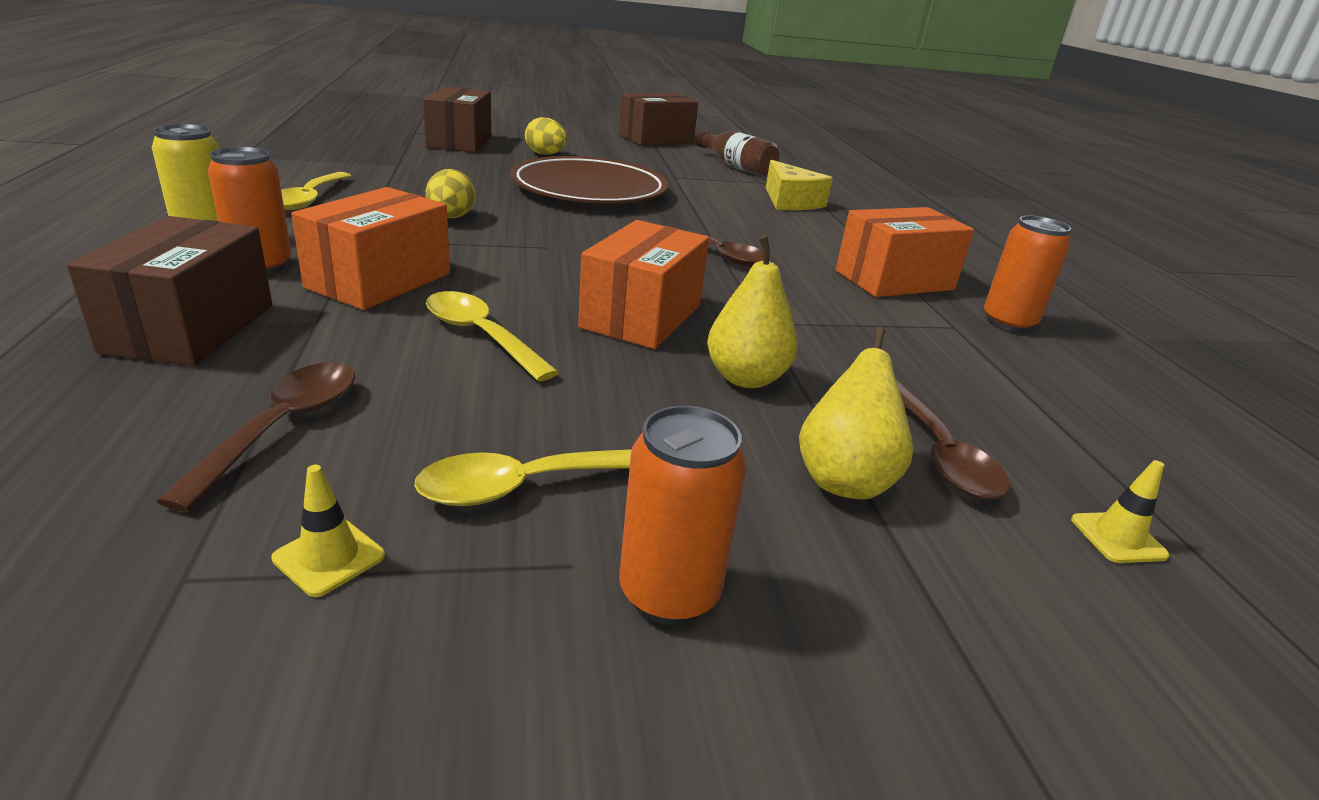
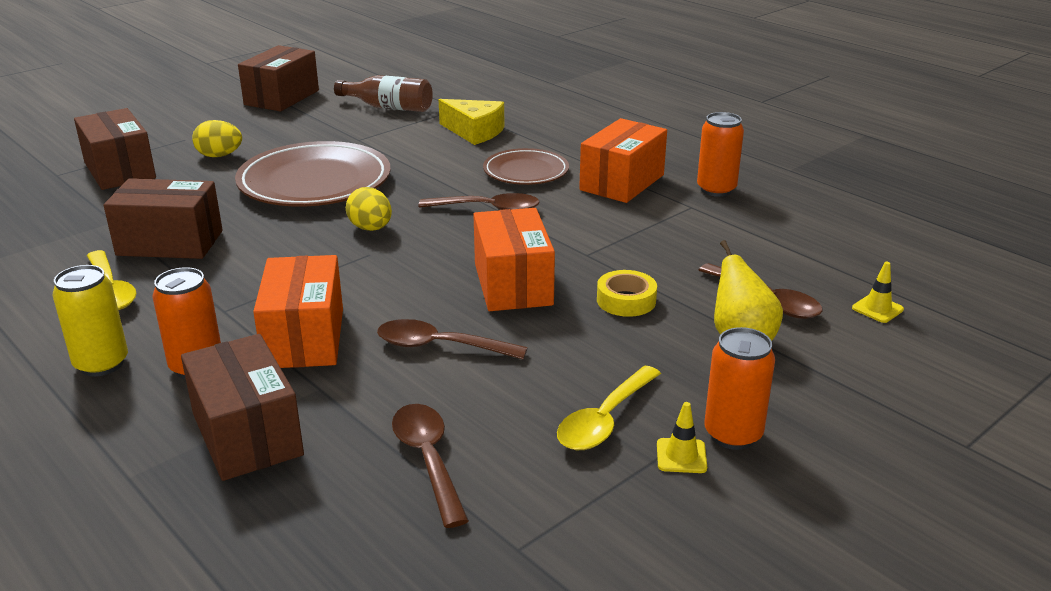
camera: 30 degrees left, 0 degrees up
yellow traffic cone [271,465,385,597] -> yellow traffic cone moved to [657,402,707,473]
yellow egg [426,169,475,218] -> yellow egg moved to [346,187,392,231]
yellow spoon [426,291,559,382] -> brown spoon [377,319,528,359]
yellow pear [707,235,797,388] -> yellow tape [597,270,657,317]
none -> brown box [103,178,223,259]
none -> brown plate [483,148,569,185]

